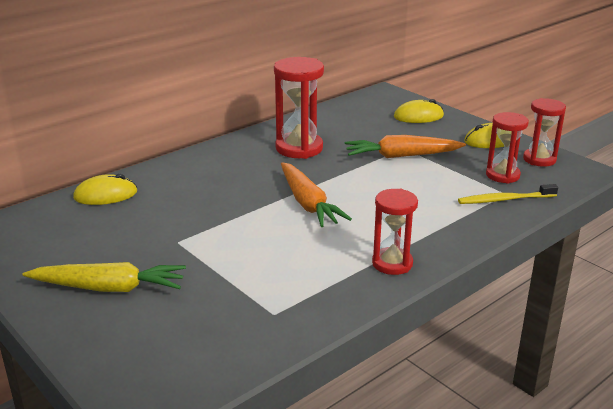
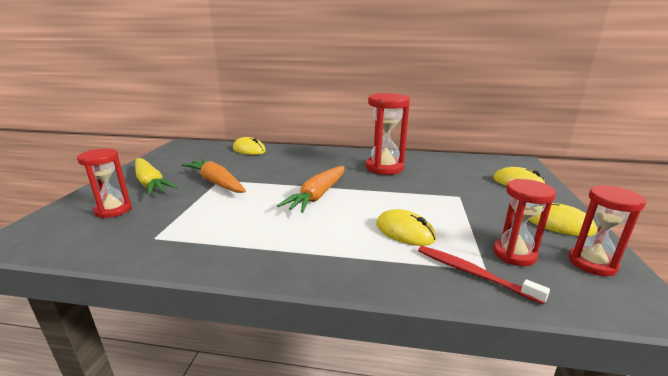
camera: 50 degrees right, 5 degrees down
orange carrot [345,135,466,158] -> orange carrot moved to [182,159,246,193]
red hourglass [372,189,418,275] -> red hourglass moved to [77,149,132,218]
yellow toothbrush [458,184,558,204] -> red toothbrush [418,246,550,305]
none -> yellow mouse [376,209,436,246]

